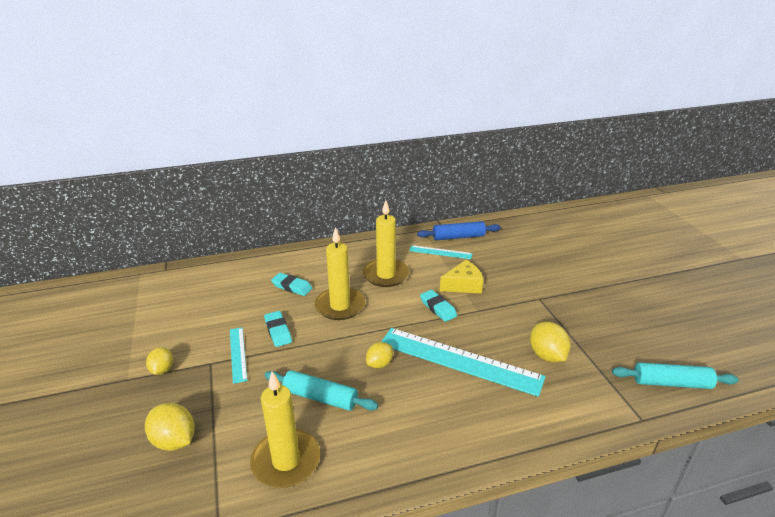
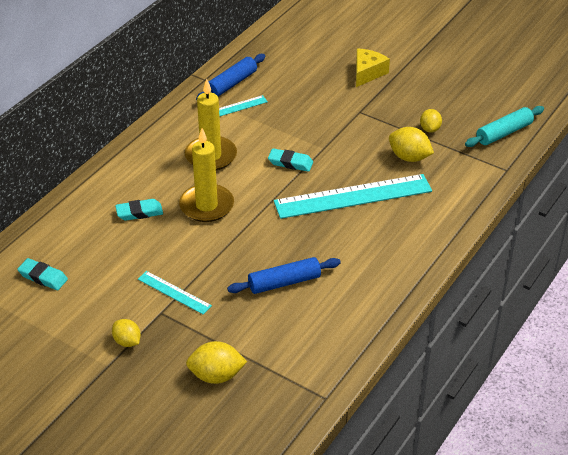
camera: 40 degrees left, 10 degrees up
yellow candle [250,372,320,488] -> none
turquoise eraser [264,311,292,347] -> turquoise eraser moved to [17,258,68,290]
turquoise rolling pin [264,370,378,411] -> blue rolling pin [227,257,341,294]
yellow lemon [366,342,393,368] -> yellow lemon moved to [420,109,442,133]
yellow cheese [440,260,483,294] -> yellow cheese moved to [356,48,390,87]

